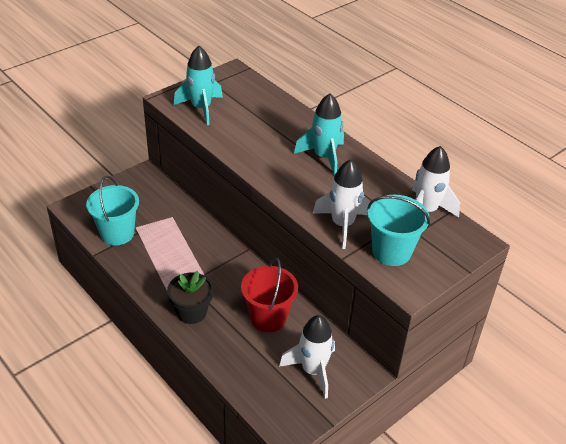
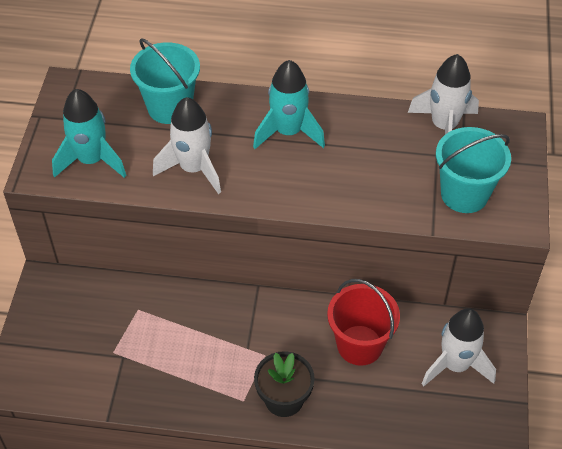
camera: 40 degrees left, 10 degrees up
turquoise bucket [86,176,139,245] -> turquoise bucket moved to [130,38,200,124]
white rocket [313,159,370,249] -> white rocket moved to [153,97,221,194]

